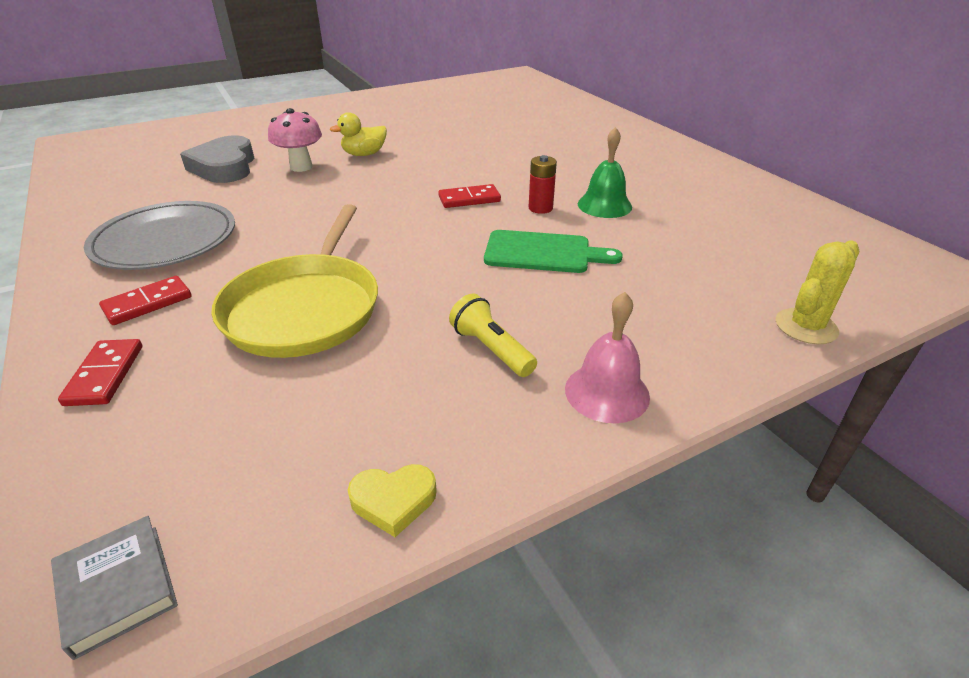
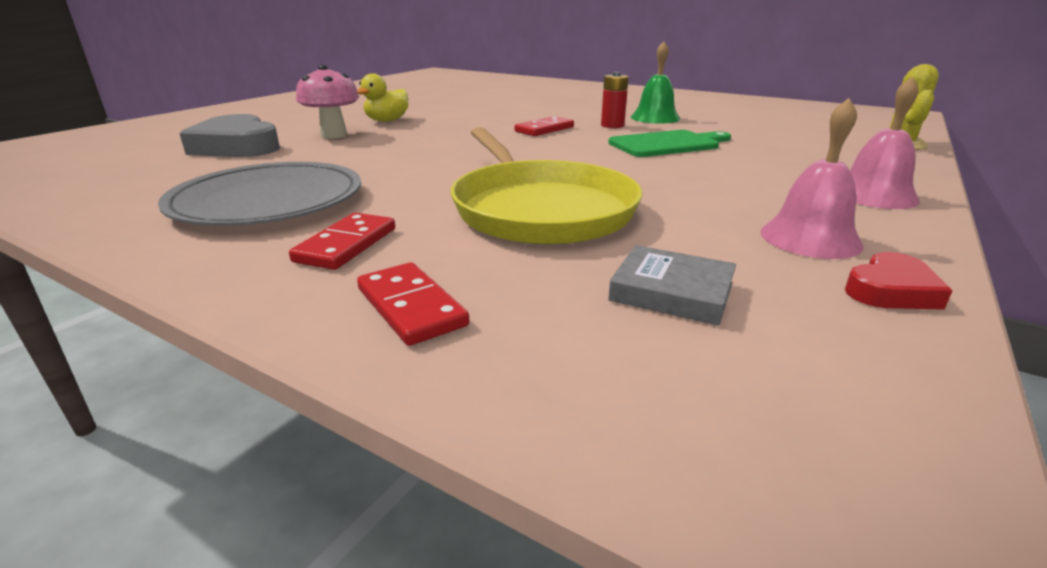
camera: 30 degrees left, 10 degrees down
grey book [51,516,178,660] -> grey book moved to [608,245,736,326]
yellow heart [348,464,437,537] -> red heart [845,252,952,310]
yellow flashlight [449,293,537,377] -> none
none -> pink bell [760,98,864,259]

